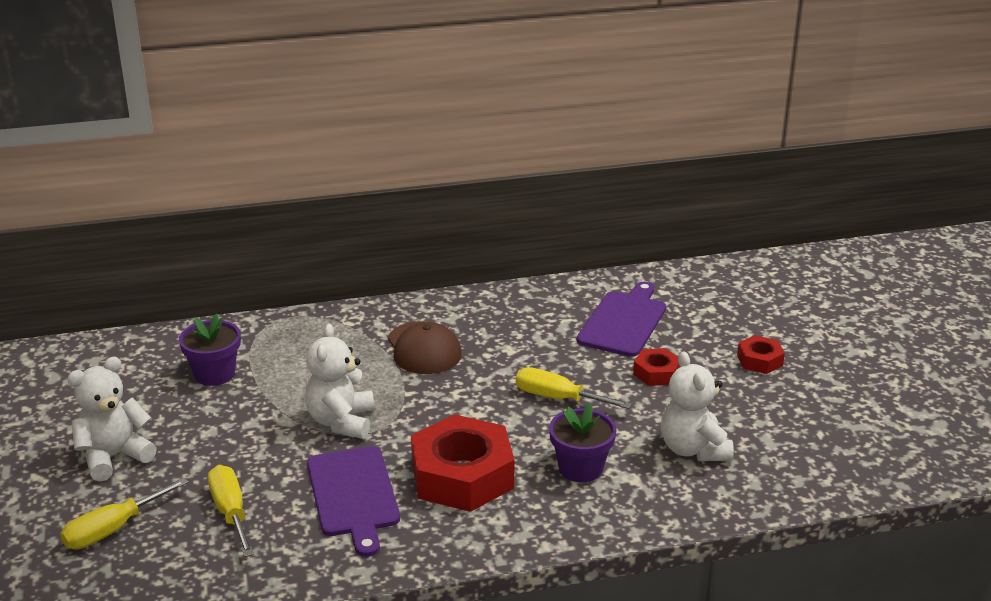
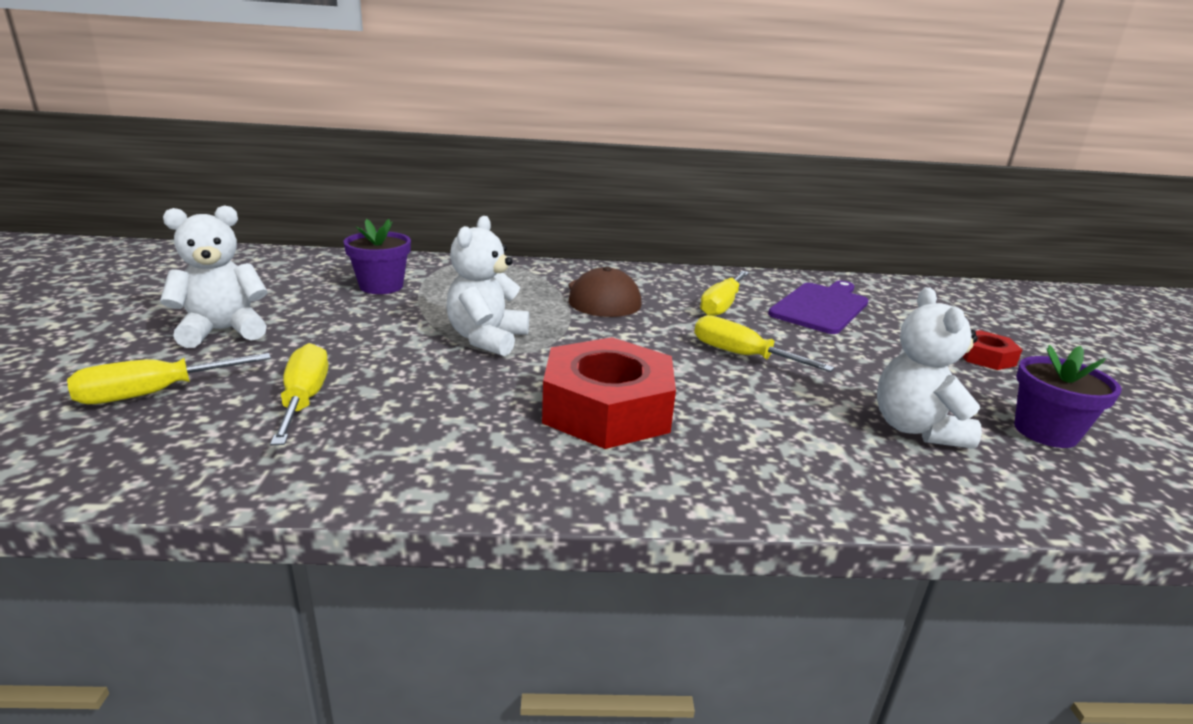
camera: 10 degrees right, 5 degrees down
purple cutting board [307,446,400,557] -> none
purple flower pot [549,403,616,482] -> purple flower pot moved to [1014,345,1122,448]
red nut [633,348,680,386] -> none
none -> yellow screwdriver [700,271,749,316]

